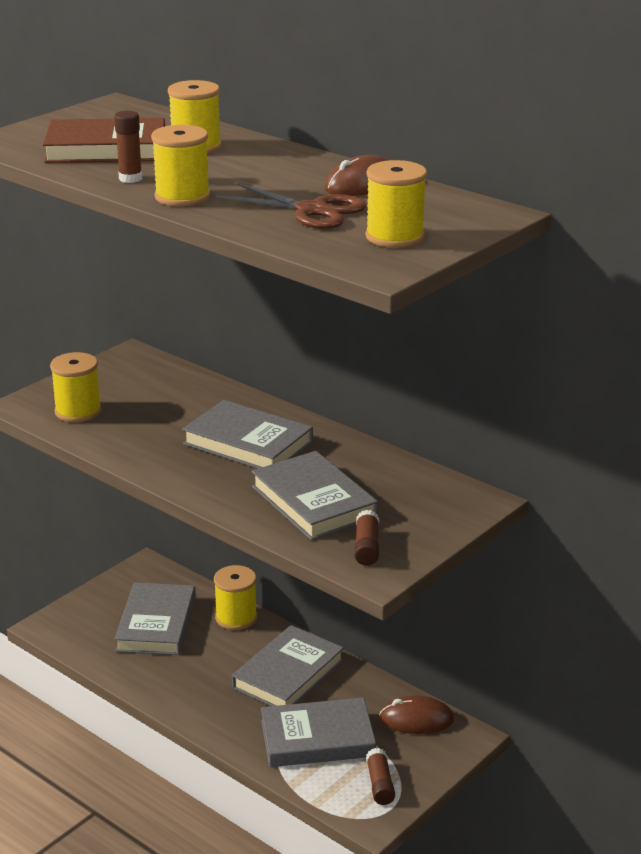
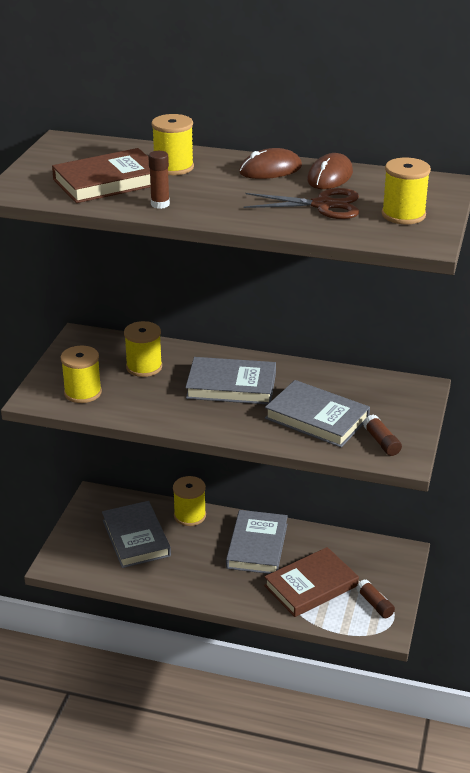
camera: 25 degrees left, 5 degrees up
yellow spool [151,125,210,206] -> yellow spool moved to [124,321,162,377]
grey book [261,698,376,767] -> brown book [264,547,359,617]
brown mouse [379,696,454,734] -> brown mouse moved to [239,148,302,179]

